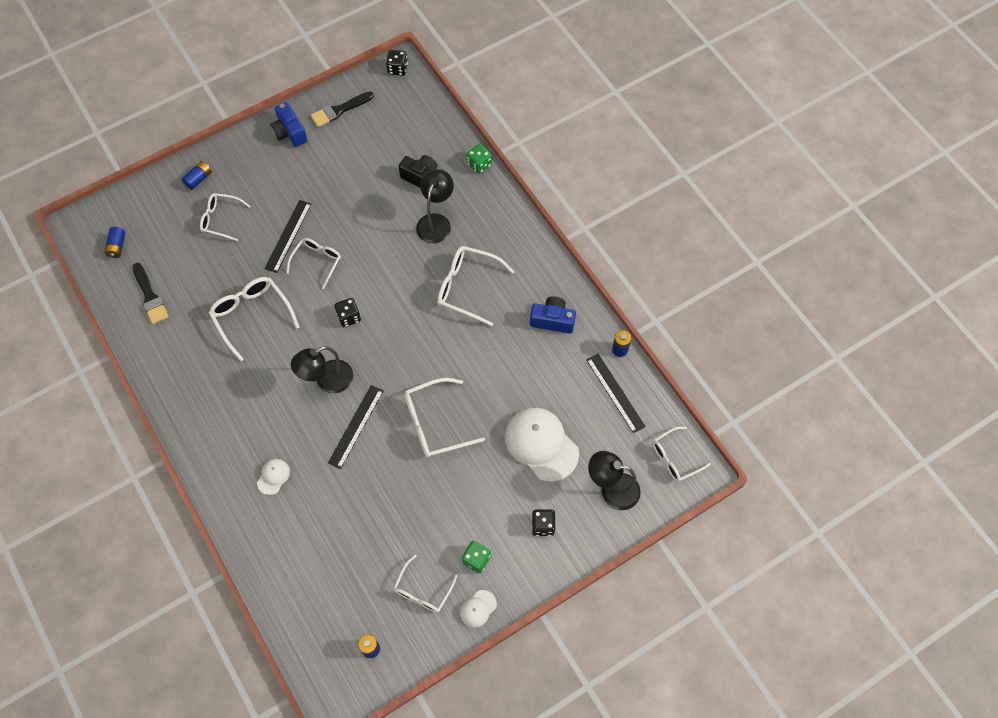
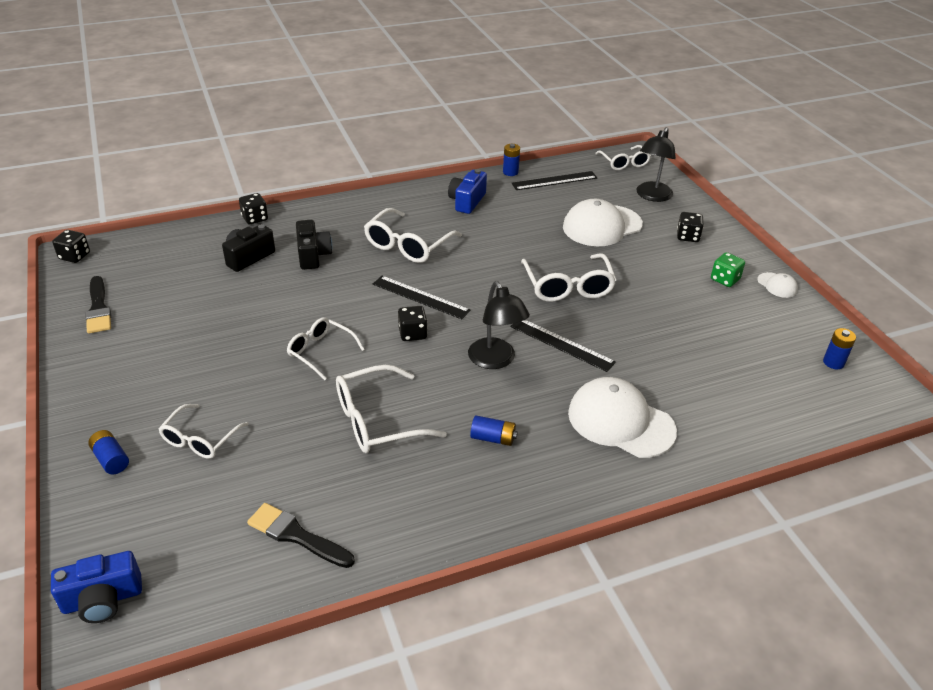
camera: 80 degrees left, 25 degrees down
blue battery [104,227,125,258] -> blue battery moved to [470,416,518,446]
black brush [133,263,169,324] -> black brush turned 135 degrees counterclockwise [247,503,355,568]
white cap [257,459,290,495] -> white cap [568,377,677,458], size x2.18
black ruler [265,200,311,273] -> black ruler moved to [373,276,471,319]
blue camera [270,102,307,147] -> blue camera moved to [51,551,142,623]
white glasses [393,554,457,613] -> none
black lamp [416,169,454,243] -> black camera [296,220,333,270]
green dice [467,144,492,174] -> black dice [239,193,268,224]

